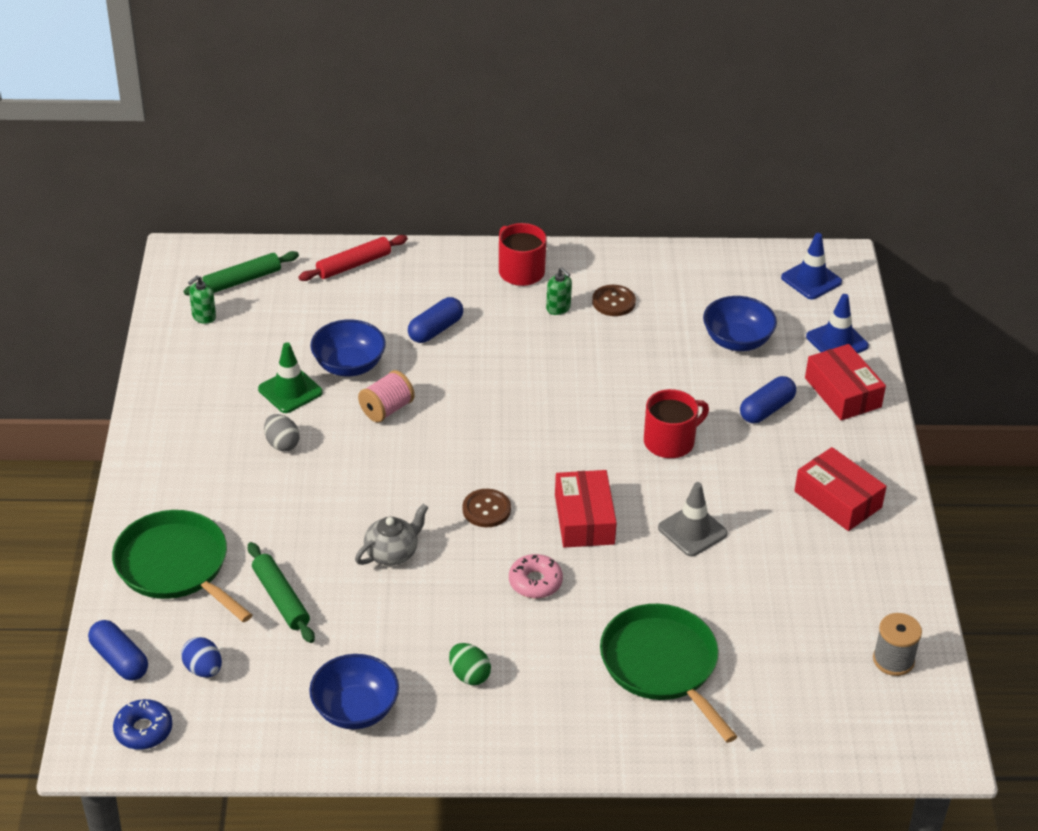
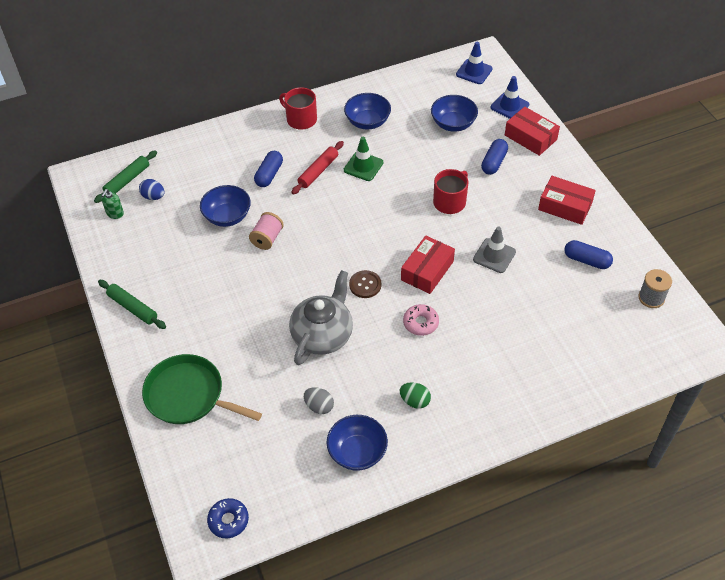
camera: 20 degrees left, 10 degrees up
blue capsule [88,620,148,681] -> blue capsule moved to [564,240,613,269]
blue egg [181,637,222,677] -> blue egg moved to [139,179,164,200]
green rolling pin [248,542,315,643] -> green rolling pin moved to [98,280,166,329]
green traffic cone [258,342,323,413] -> green traffic cone moved to [344,137,383,181]
grey egg [264,414,300,451] -> grey egg moved to [304,387,334,414]
red rolling pin [298,235,408,281] -> red rolling pin moved to [291,141,344,195]
grey teapot [355,504,428,565] -> grey teapot [289,270,353,365], size x1.73
green soap dispenser [546,267,572,315] -> none
red box [555,470,617,548] -> red box turned 60 degrees clockwise [401,235,455,294]
brown button [592,285,636,316] -> blue bowl [344,93,391,129]
green pan [600,604,738,743] -> none

